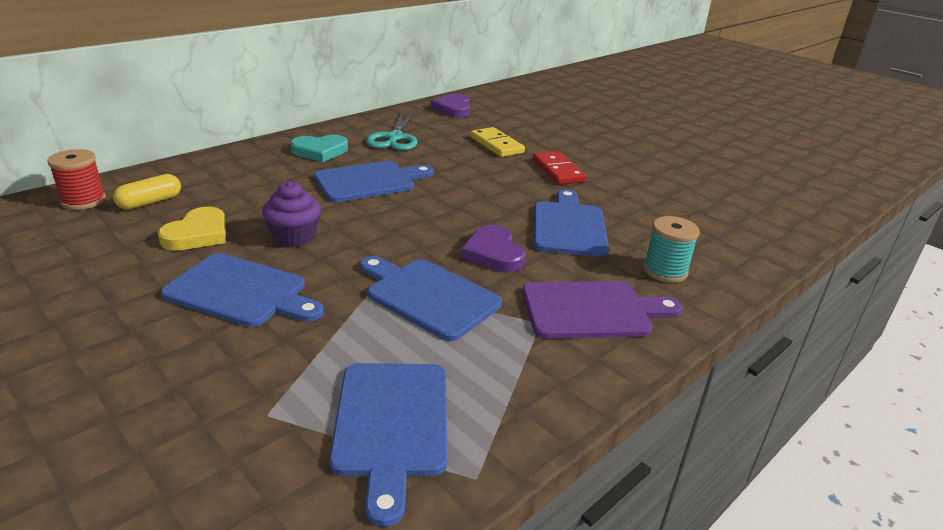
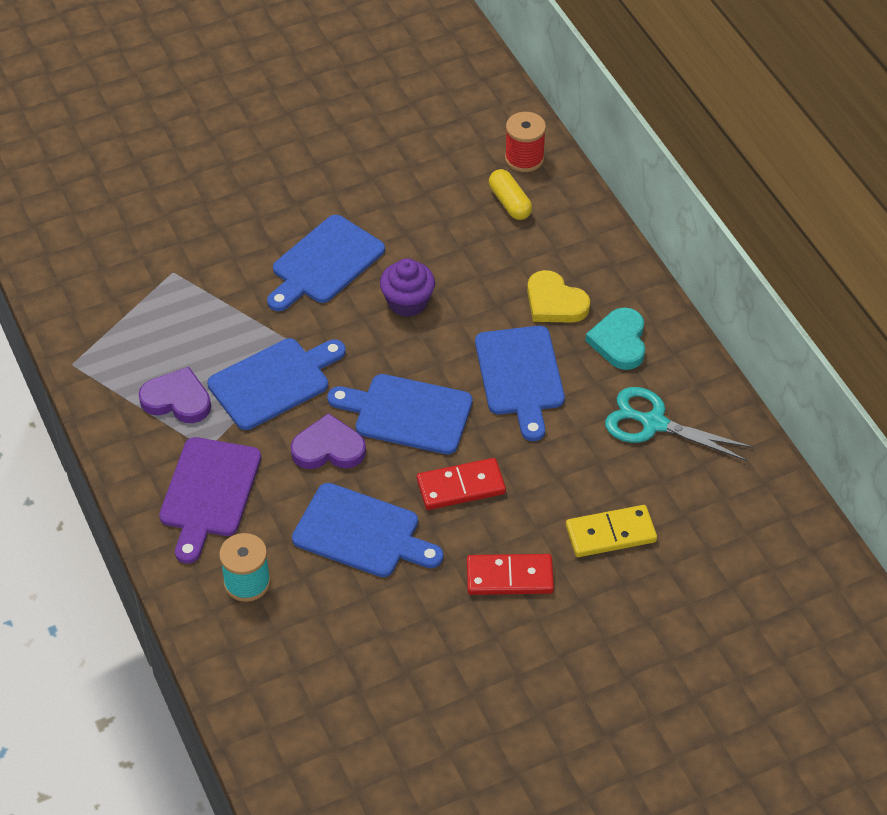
camera: 110 degrees right, 20 degrees up
yellow heart [158,207,226,251] -> yellow heart moved to [527,270,590,323]
blue cutting board [329,363,448,527] -> blue cutting board moved to [327,374,473,454]
purple heart [431,94,470,117] -> purple heart moved to [138,367,211,423]
none -> red domino [417,458,506,510]

